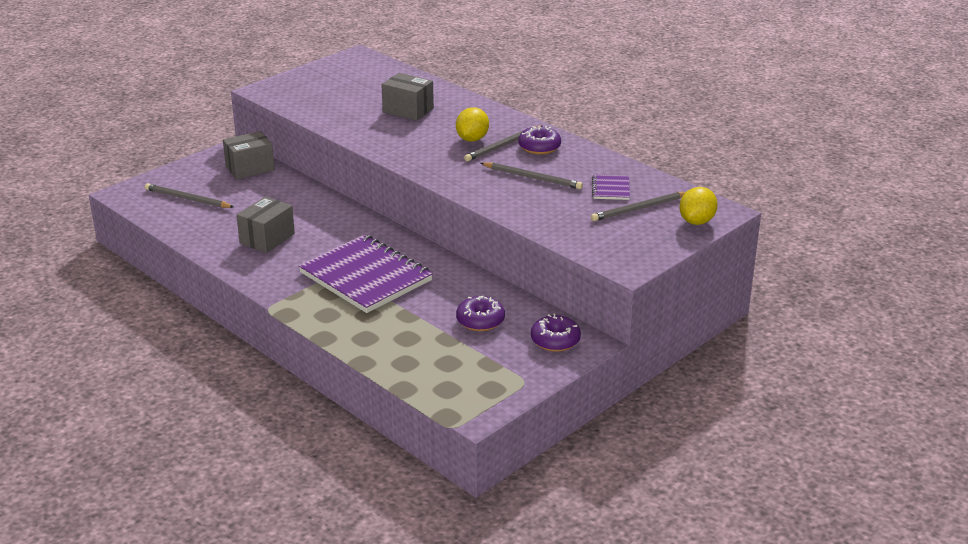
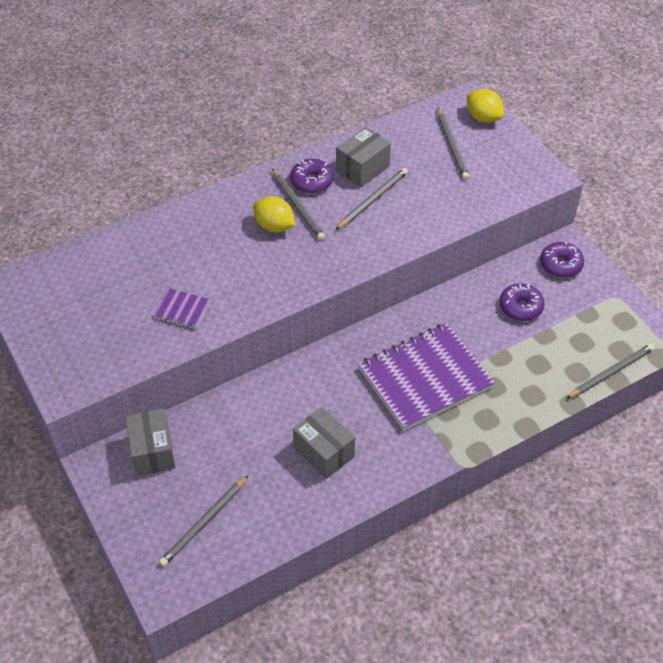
camera: 75 degrees left, 20 degrees up
grey box [381,73,434,121] -> grey box moved to [336,127,391,188]
purple notebook [592,175,630,200] -> purple notebook moved to [153,288,211,329]
none -> grey pencil [566,343,655,399]

